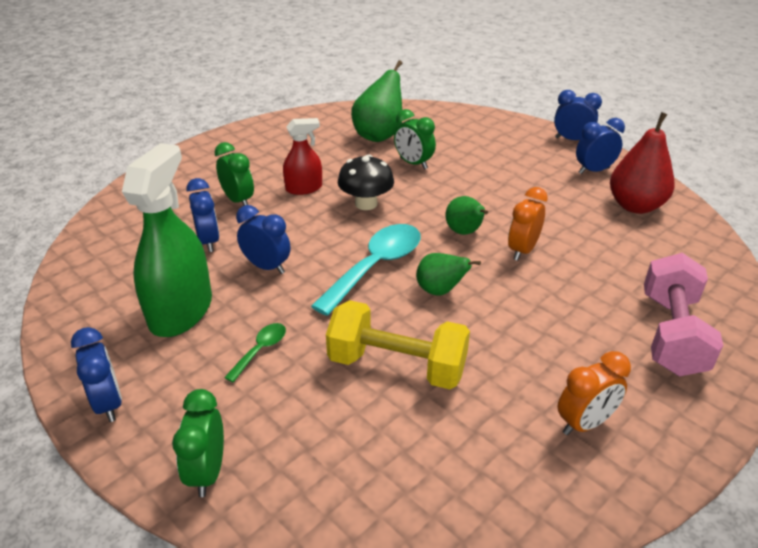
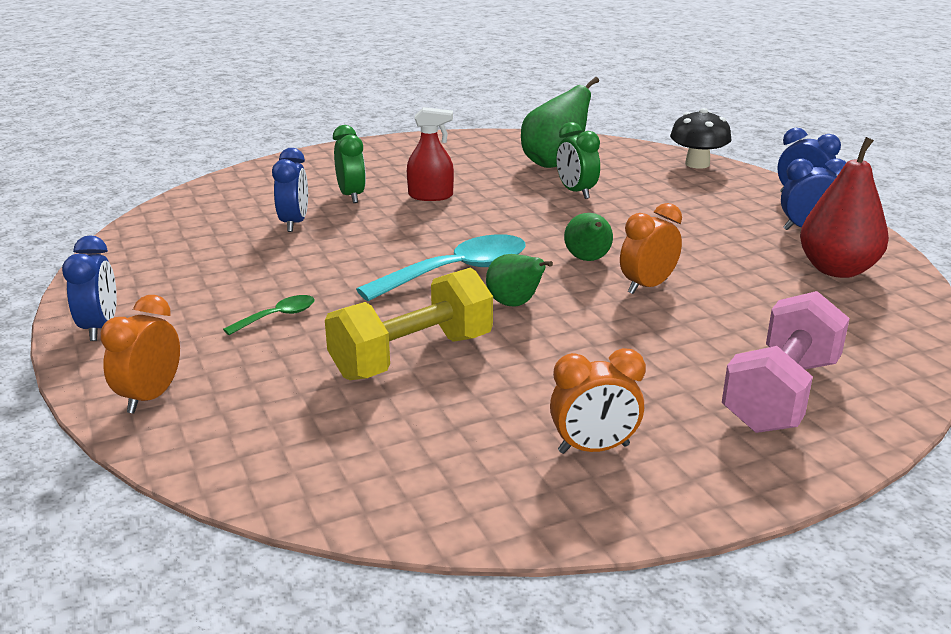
camera: 20 degrees right, 10 degrees down
green spray bottle [122,143,212,337] -> none
green clock [172,389,224,497] -> orange clock [100,295,180,414]
blue clock [236,205,291,274] -> none
yellow dumbbell [326,300,470,389] -> yellow dumbbell turned 75 degrees counterclockwise [325,268,493,380]
black mushroom [338,154,394,210] -> black mushroom moved to [670,108,732,169]

